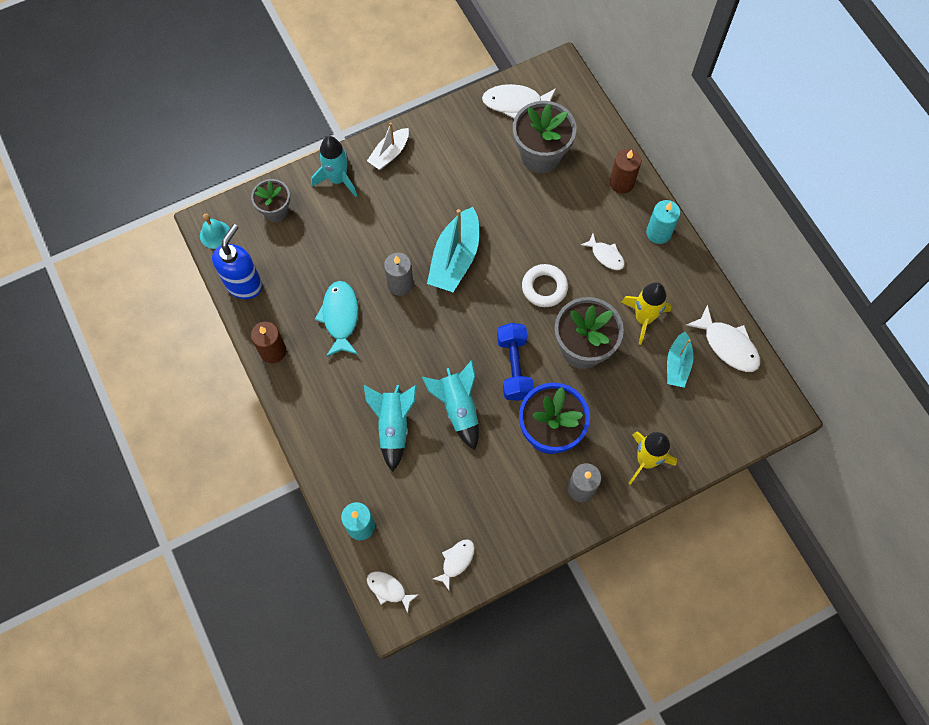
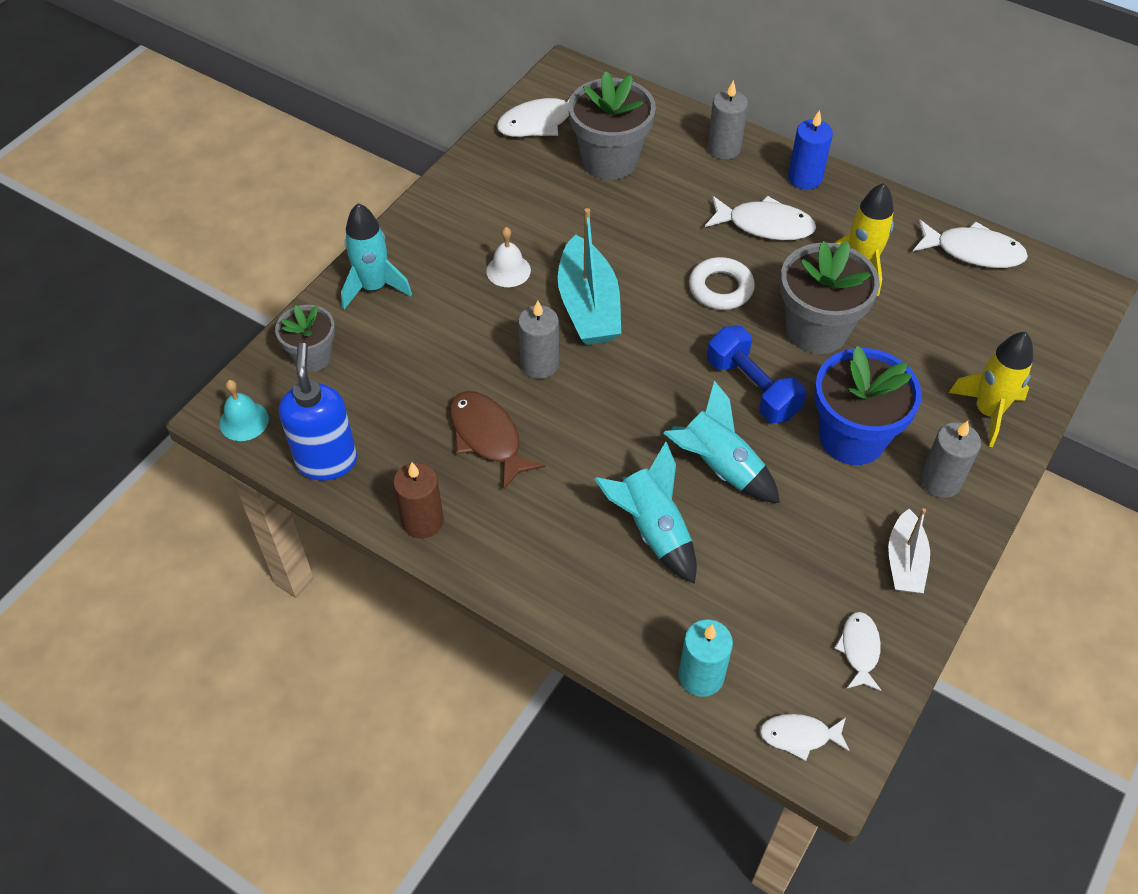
camera: 30 degrees left, 15 degrees down
turquoise fish [315,281,358,357] -> brown fish [450,391,545,490]
white boat [367,123,409,170] -> white boat moved to [888,508,930,593]
white fish [581,234,625,270] -> white fish [705,196,816,240], size x1.63
brown candle [610,149,641,194] -> grey candle [708,80,748,160]
turquoise candle [646,200,680,244] -> blue candle [788,110,833,189]
turquoise boat [667,332,693,388] -> none
none -> white bell [486,227,531,287]

